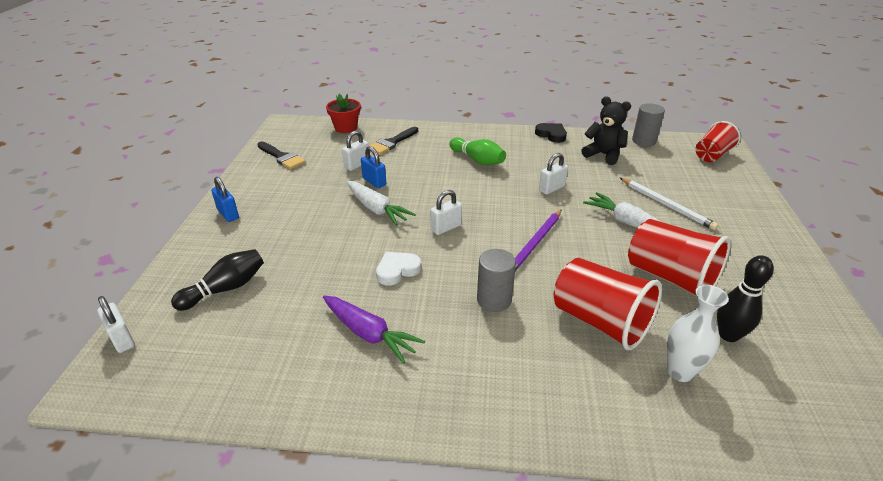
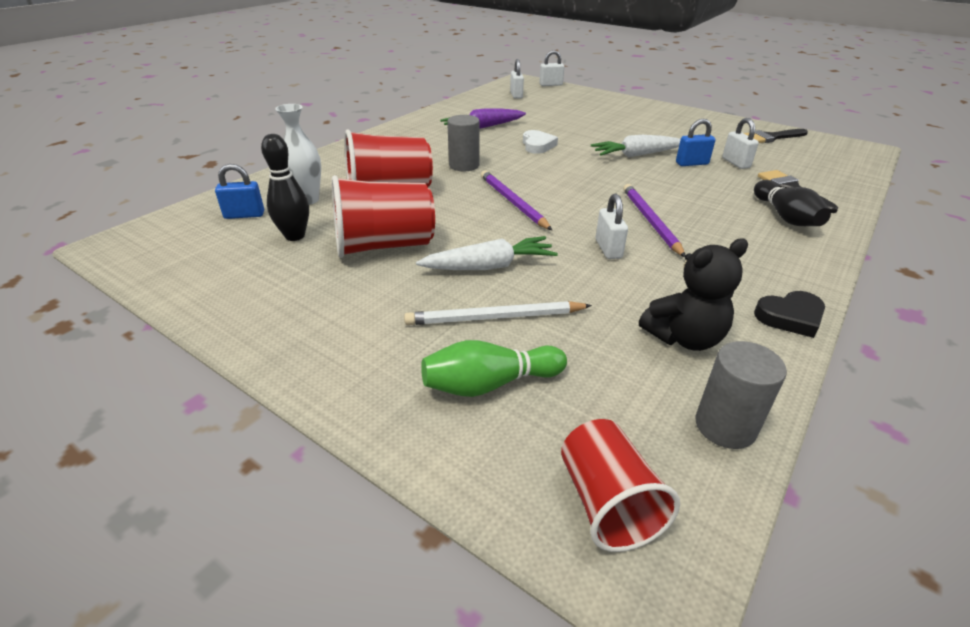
camera: 120 degrees right, 0 degrees up
black bowling pin [171,249,264,311] -> black bowling pin moved to [754,180,831,226]
blue padlock [211,177,239,222] -> blue padlock moved to [215,164,264,219]
red flower pot [326,94,361,133] -> none
white padlock [430,190,462,235] -> white padlock moved to [510,59,524,99]
green bowling pin [449,137,506,165] -> green bowling pin moved to [421,340,567,397]
none -> purple pencil [623,184,685,257]

